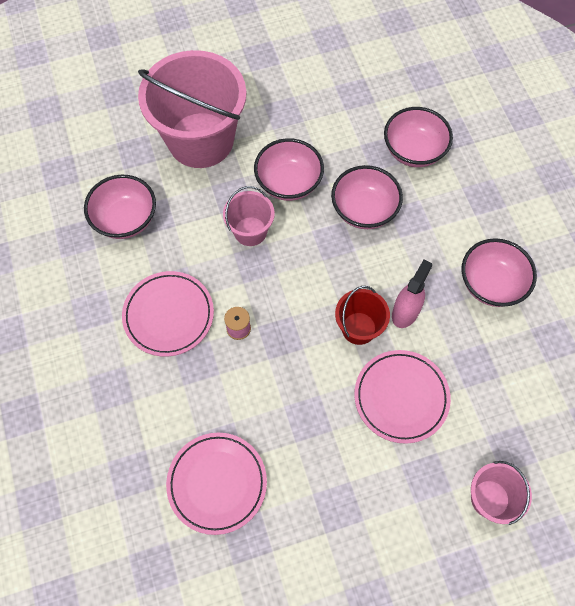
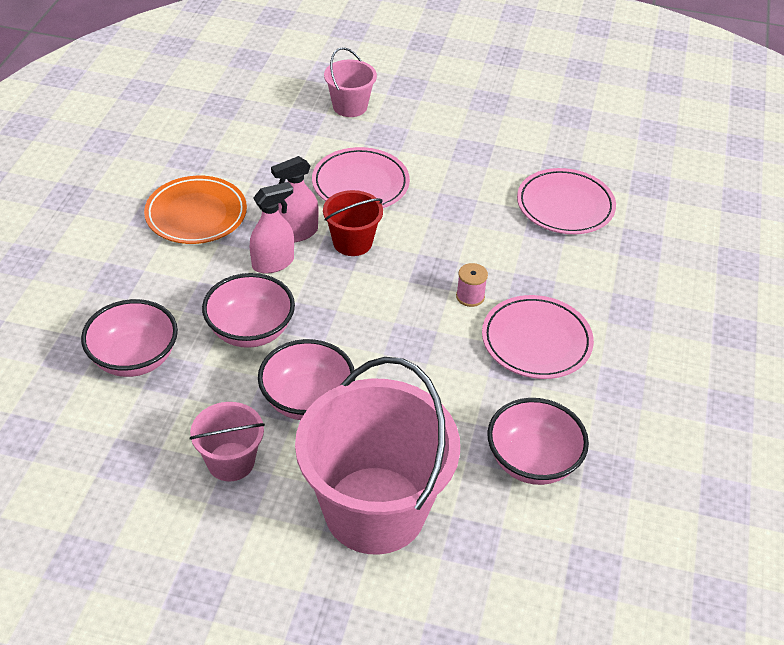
camera: 150 degrees left, 20 degrees down
pink bucket [223,186,275,246] -> pink bucket moved to [189,402,265,481]
pink bowl [462,238,537,307] -> orange plate [144,176,247,244]
none -> pink spray bottle [250,182,294,274]

